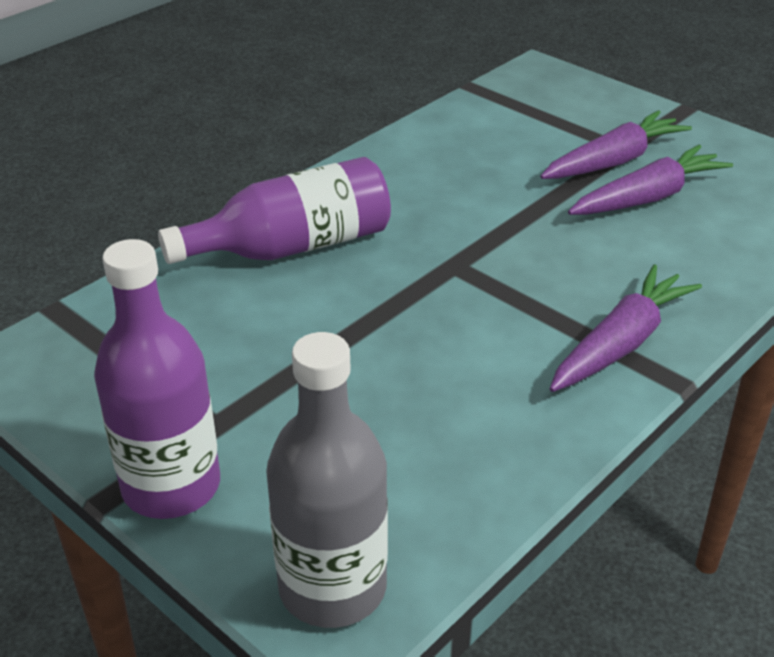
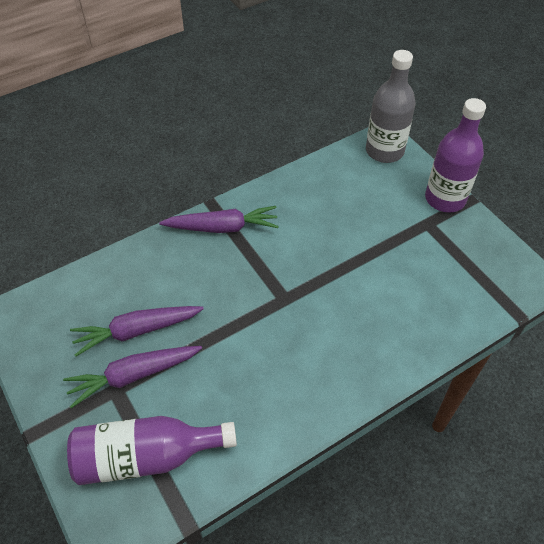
camera: 165 degrees left, 15 degrees up
purple bottle [158,157,391,264] -> purple bottle moved to [67,416,237,485]
purple carrot [550,264,702,392] -> purple carrot turned 150 degrees counterclockwise [159,206,279,233]

